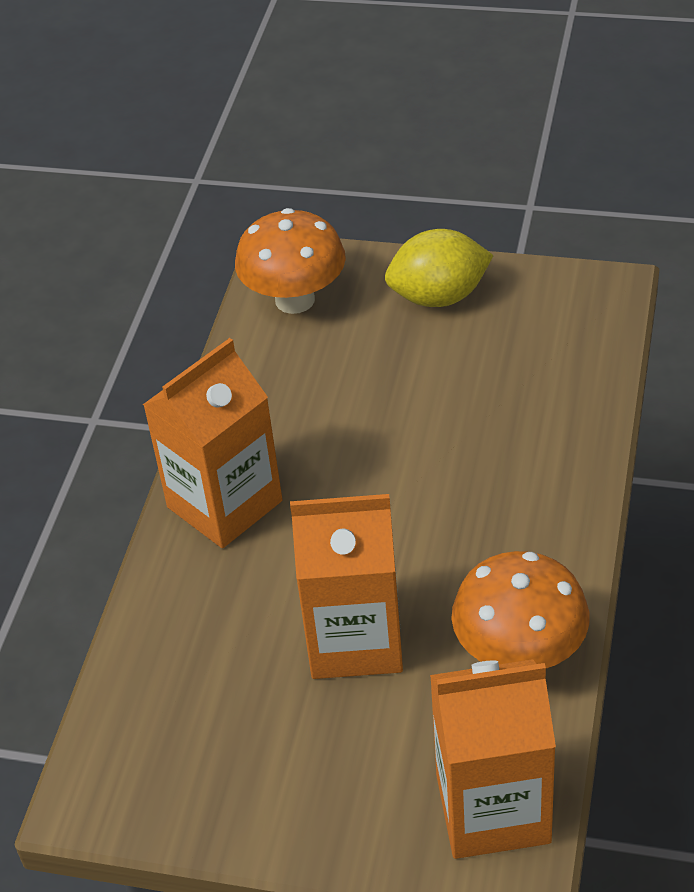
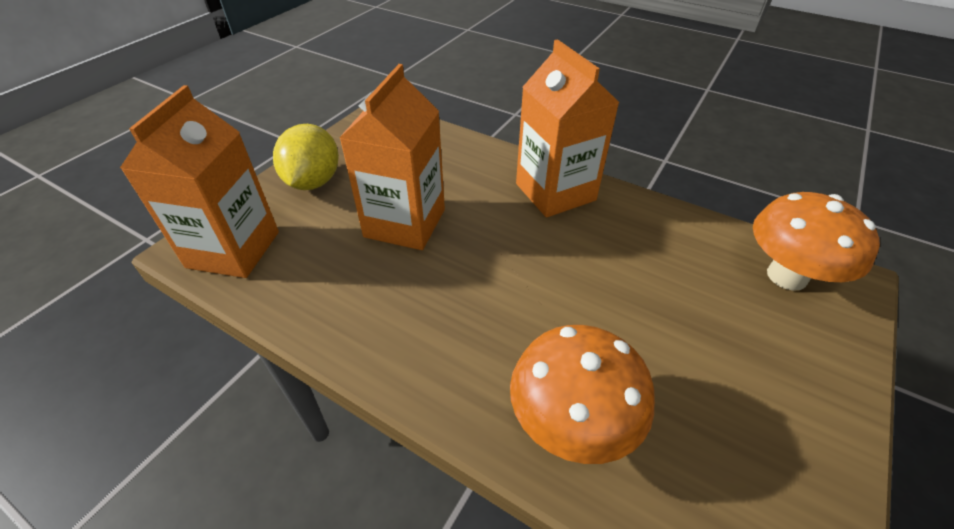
camera: 105 degrees right, 0 degrees up
yellow lemon [385,229,494,307] -> yellow lemon moved to [273,124,339,190]
orange mushroom [451,551,589,668] -> orange mushroom moved to [510,325,655,464]

